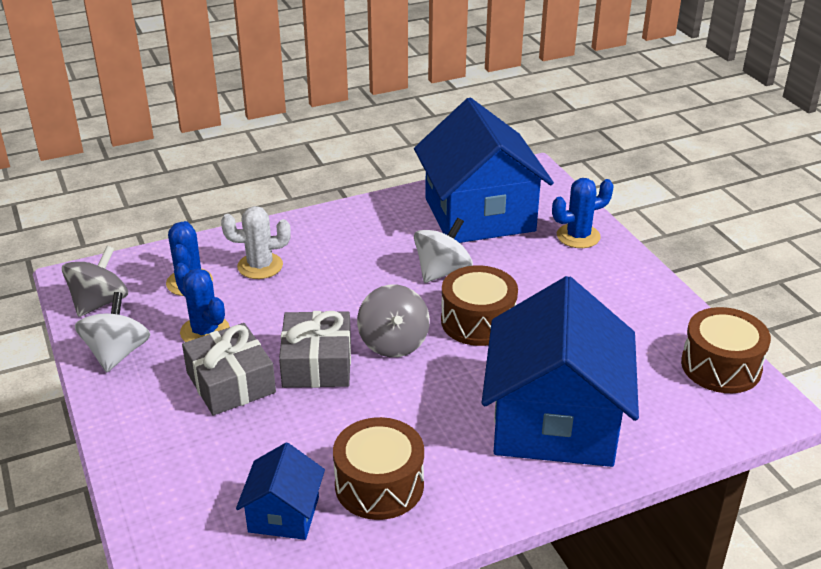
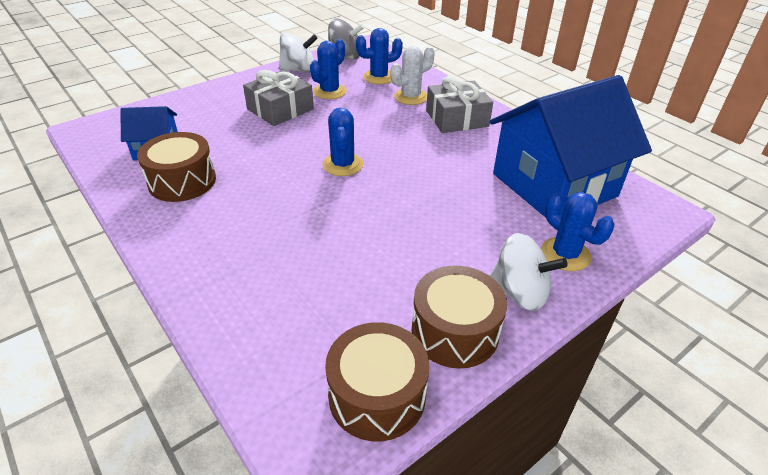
camera: 75 degrees right, 5 degrees up
white cactus [221,206,291,279] -> white cactus turned 75 degrees clockwise [391,46,435,105]
grey gift [279,311,351,388] -> grey gift moved to [426,76,493,133]
grey spinning top [357,285,430,357] -> blue cactus [322,108,363,176]
white spinning top [414,218,473,283] -> white spinning top moved to [490,233,568,311]
brown drum [441,265,518,346] -> brown drum moved to [412,266,507,369]
blue house [482,276,639,467] -> none

